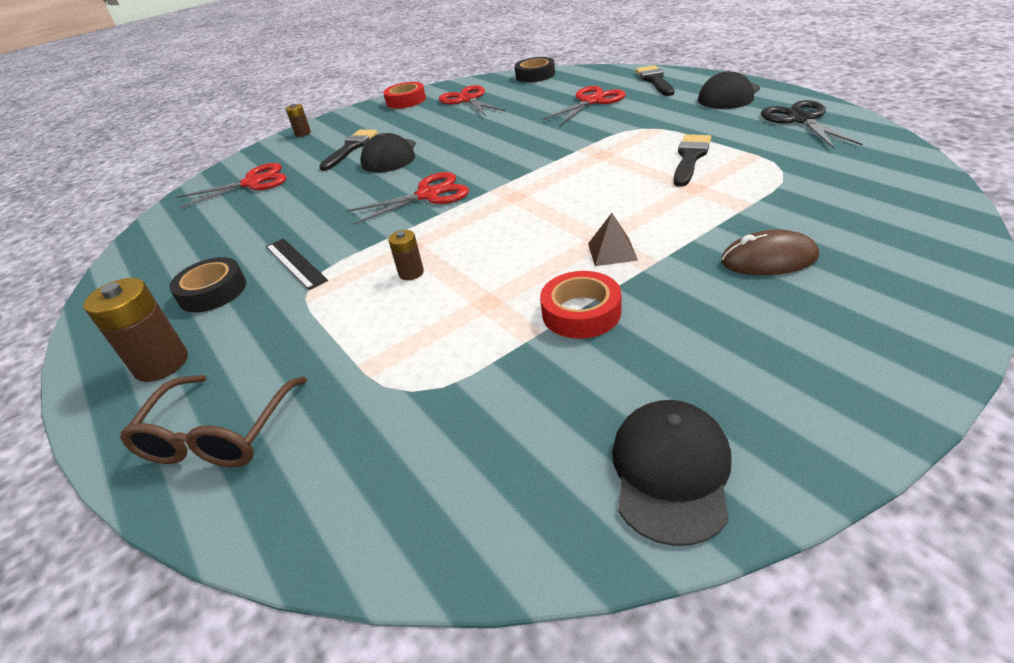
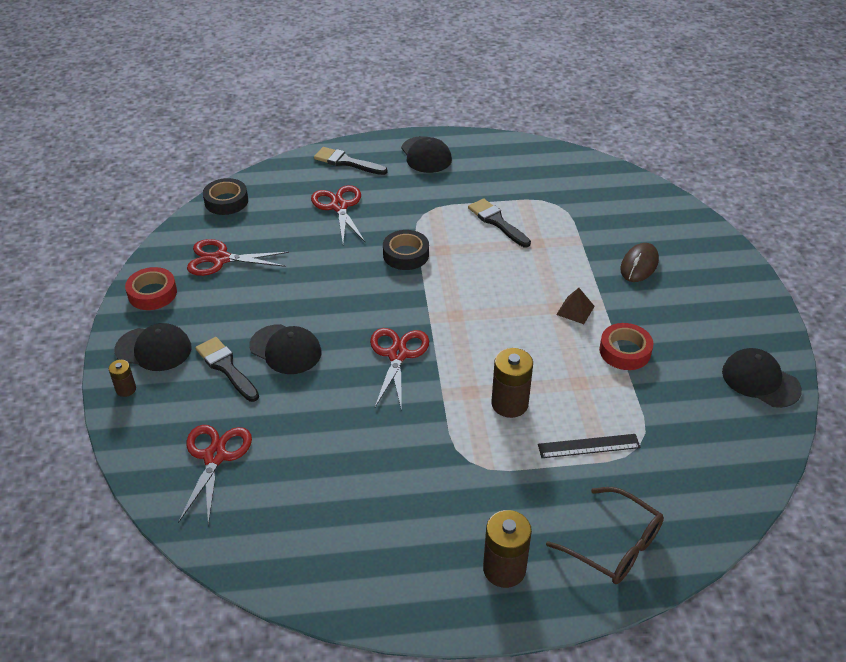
camera: 65 degrees left, 5 degrees up
black tape [169,257,246,312] -> black tape moved to [383,230,429,270]
black ruler [266,238,328,290] -> black ruler moved to [538,434,640,458]
brown battery [388,230,424,280] -> brown battery [491,348,533,418], size x1.83
black scissors [761,100,863,149] -> none
none -> black cap [115,323,192,371]

